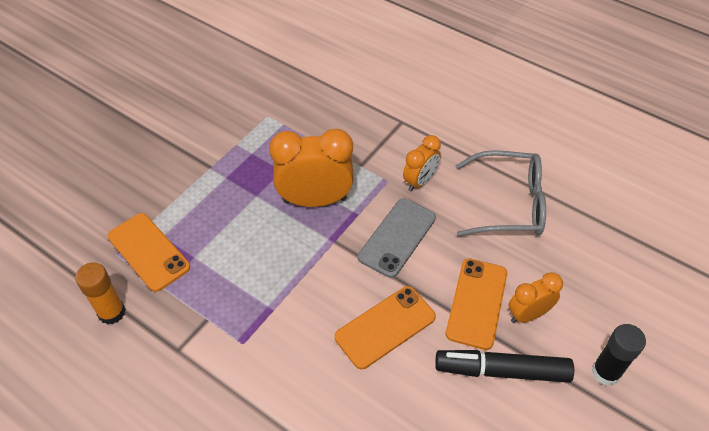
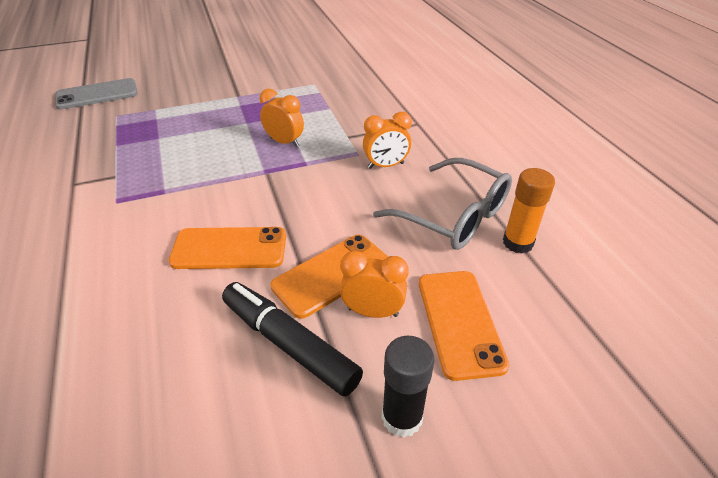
camera: 35 degrees right, 10 degrees down
orange glue stick [75,262,126,325] -> orange glue stick moved to [503,168,555,254]
orange phone [108,213,190,292] -> orange phone moved to [419,271,509,381]
orange clock [269,129,354,207] -> orange clock [260,89,304,147], size x0.57
grey phone [358,198,436,278] -> grey phone moved to [55,78,138,110]

